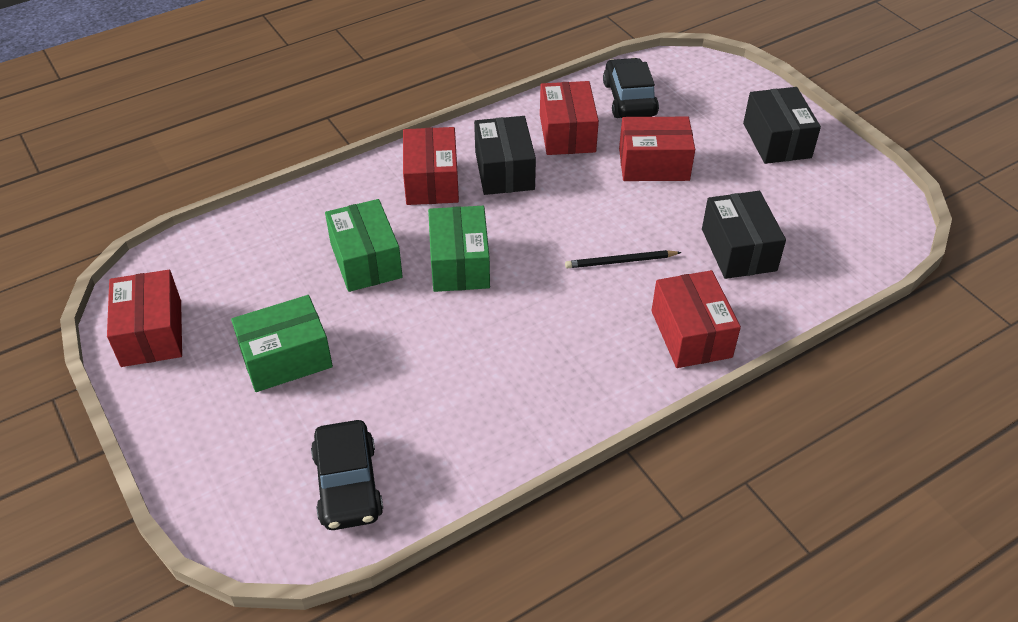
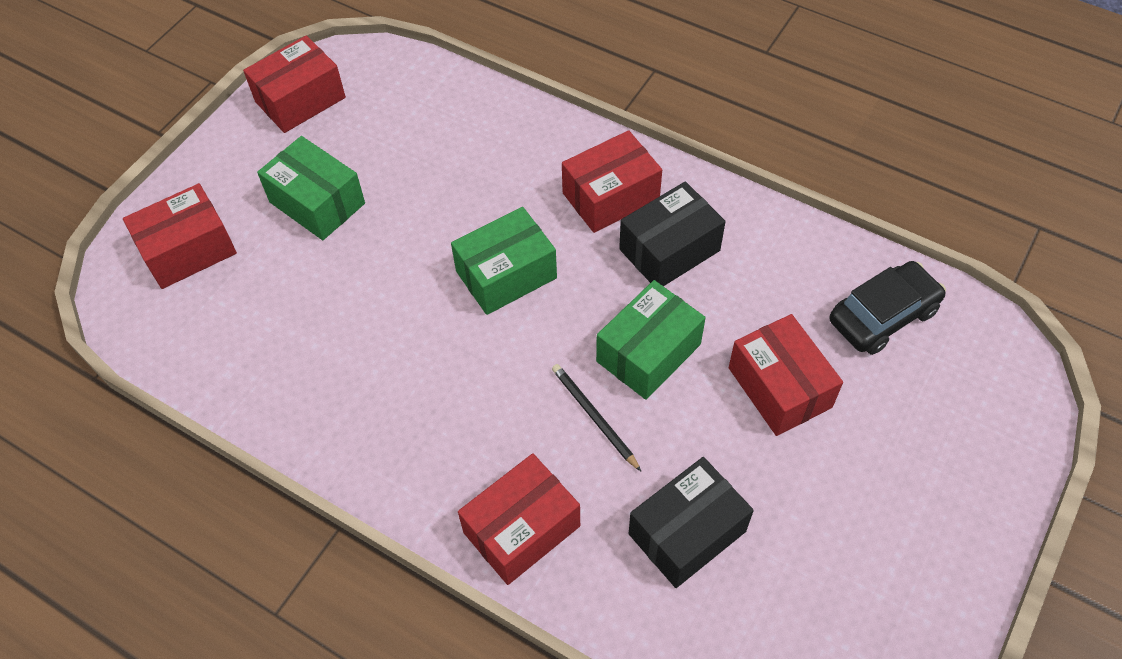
camera: 65 degrees right, 10 degrees up
black car [311,420,383,530] -> none
green box [325,199,403,292] -> green box moved to [596,280,706,400]
red box [540,81,599,155] -> red box moved to [123,183,237,289]
black box [743,87,821,164] -> none

